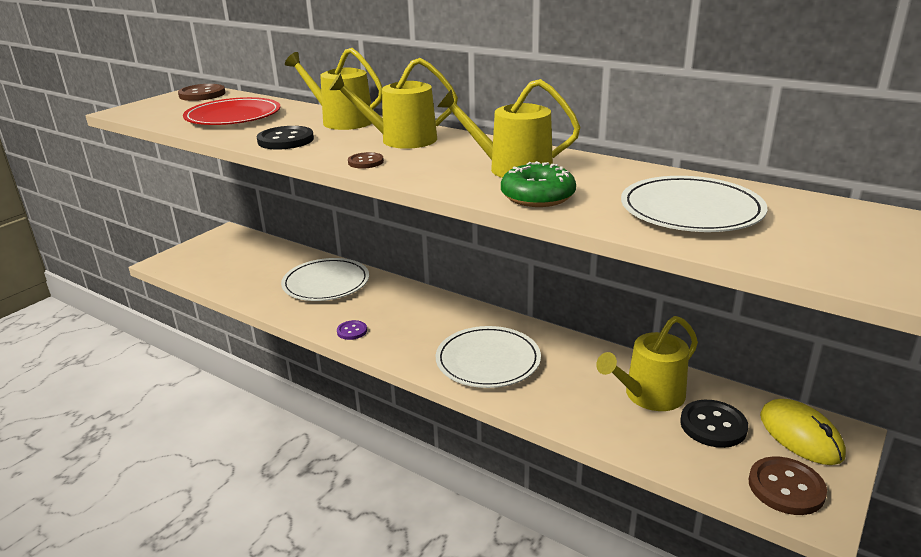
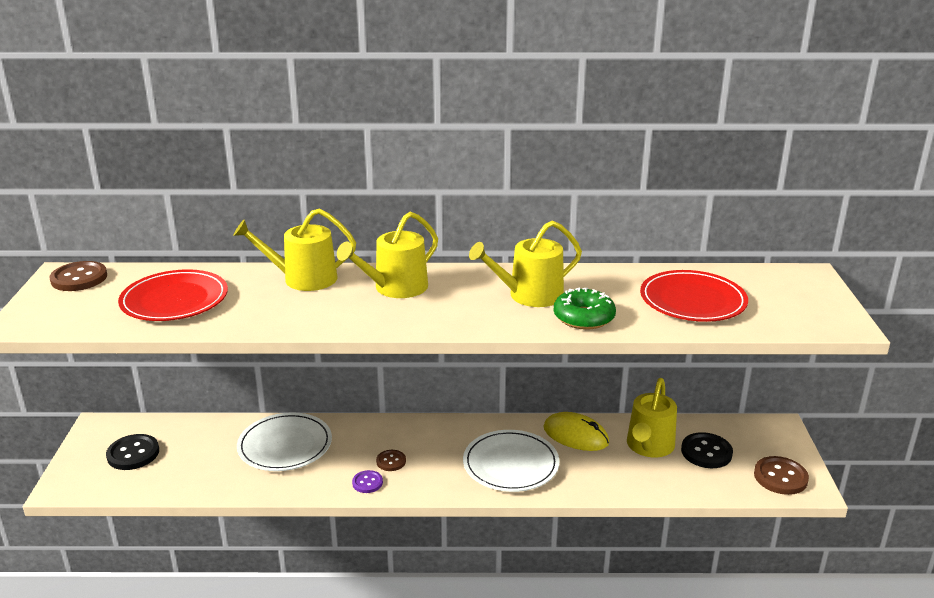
camera: 35 degrees left, 0 degrees up
black button [257,126,314,149] -> black button moved to [106,434,159,470]
brown button [348,152,384,169] -> brown button moved to [376,450,406,471]
white plate [621,176,767,232] -> red plate [640,270,748,322]
yellow mouse [760,399,846,465] -> yellow mouse moved to [544,412,609,451]

